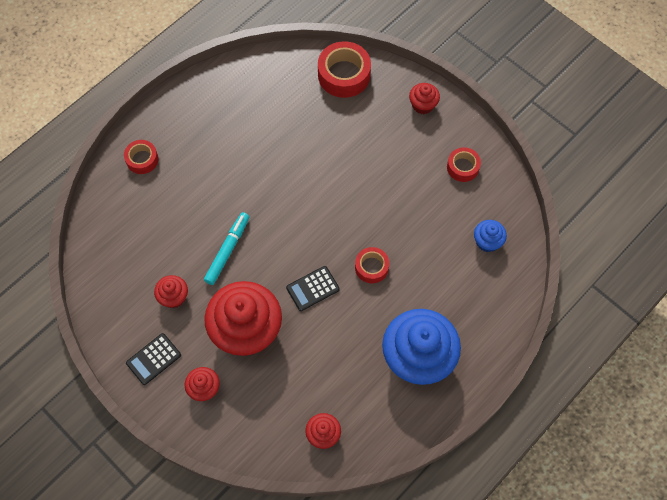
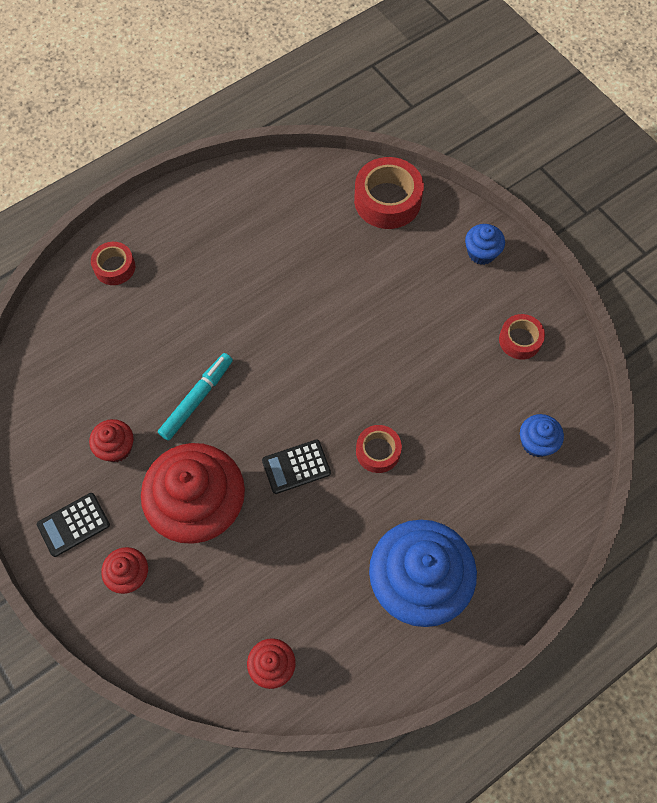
camera: 10 degrees right, 0 degrees up
red cupcake [409,83,440,114] -> blue cupcake [465,224,505,265]

